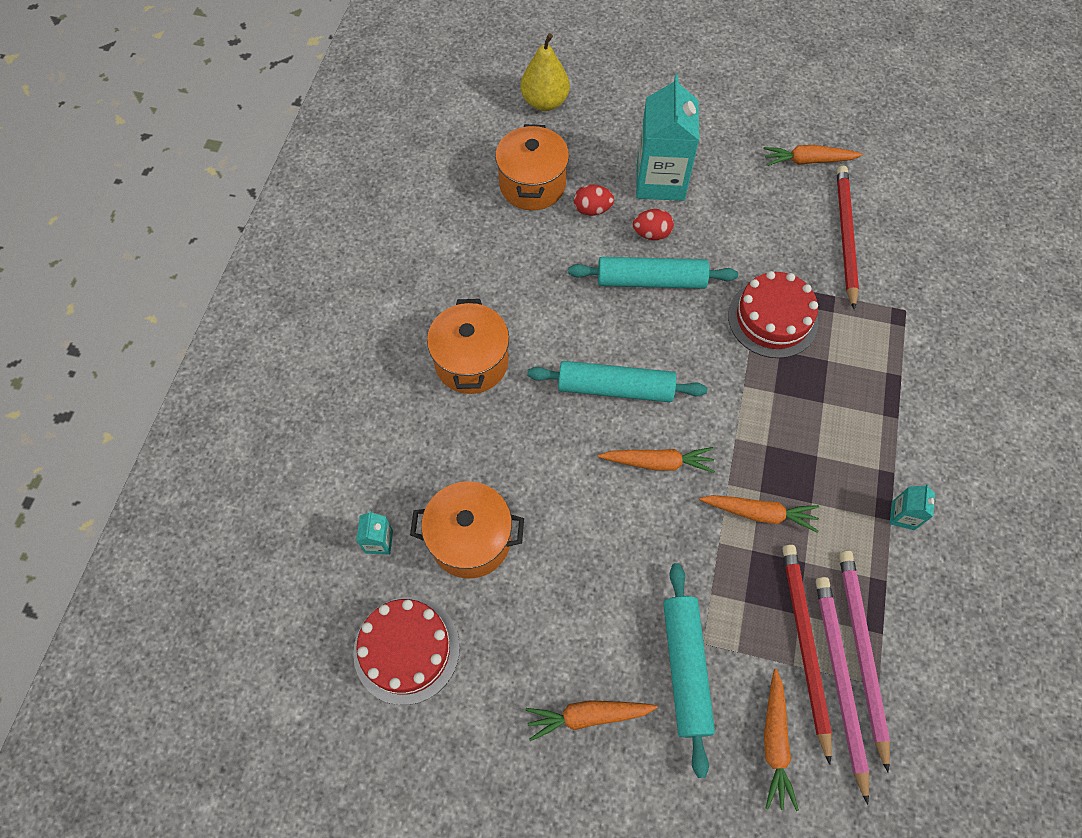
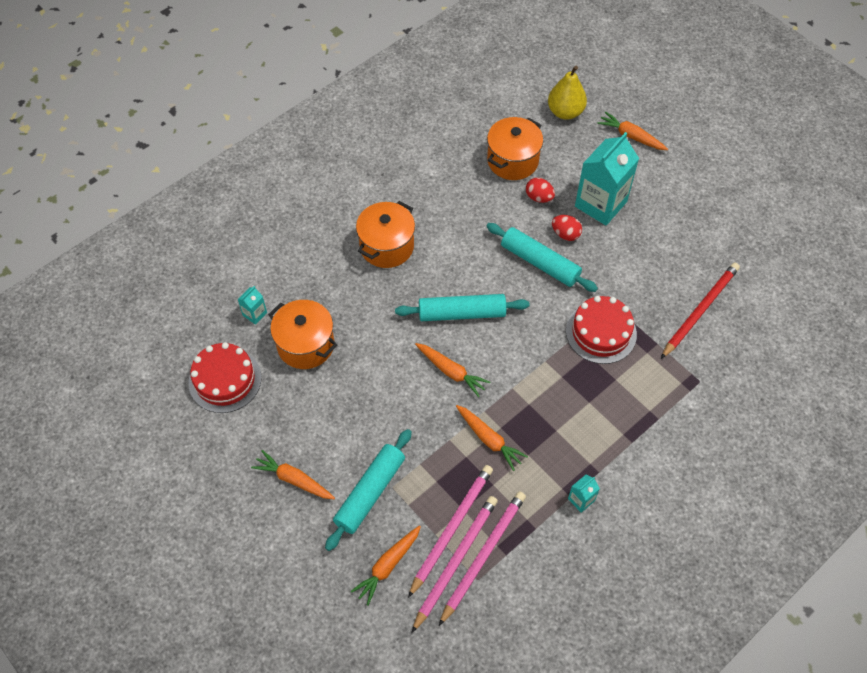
camera: 35 degrees right, 5 degrees down
turquoise rolling pin [527,361,707,402] -> turquoise rolling pin turned 45 degrees counterclockwise [395,294,530,321]
orange carrot [763,145,863,166] -> orange carrot moved to [597,112,668,150]
red pencil [782,544,832,765] -> pink pencil [408,465,493,598]

